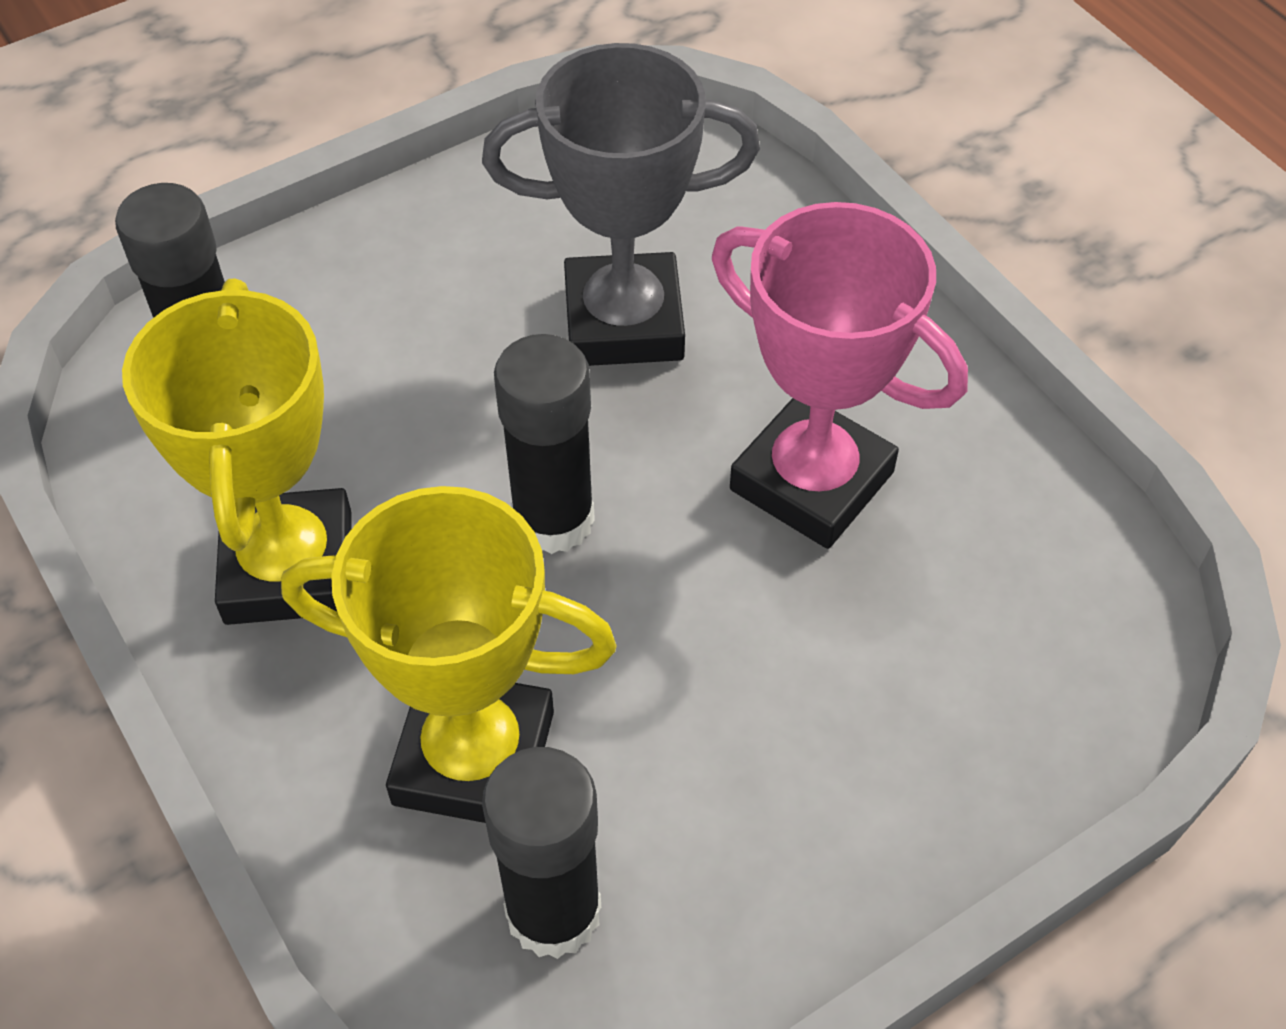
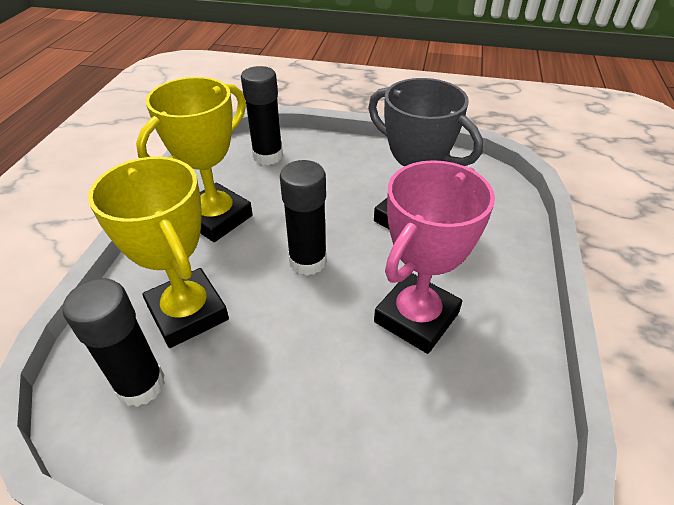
camera: 45 degrees right, 10 degrees down
pink trophy [712,202,968,549] -> pink trophy turned 45 degrees clockwise [374,160,495,354]

